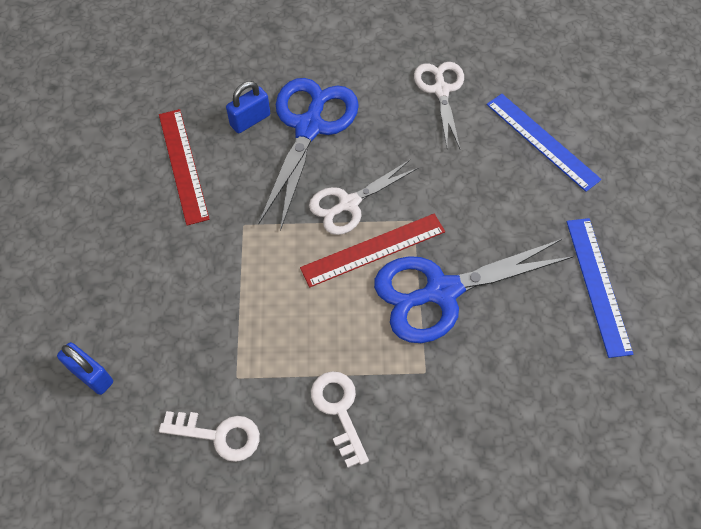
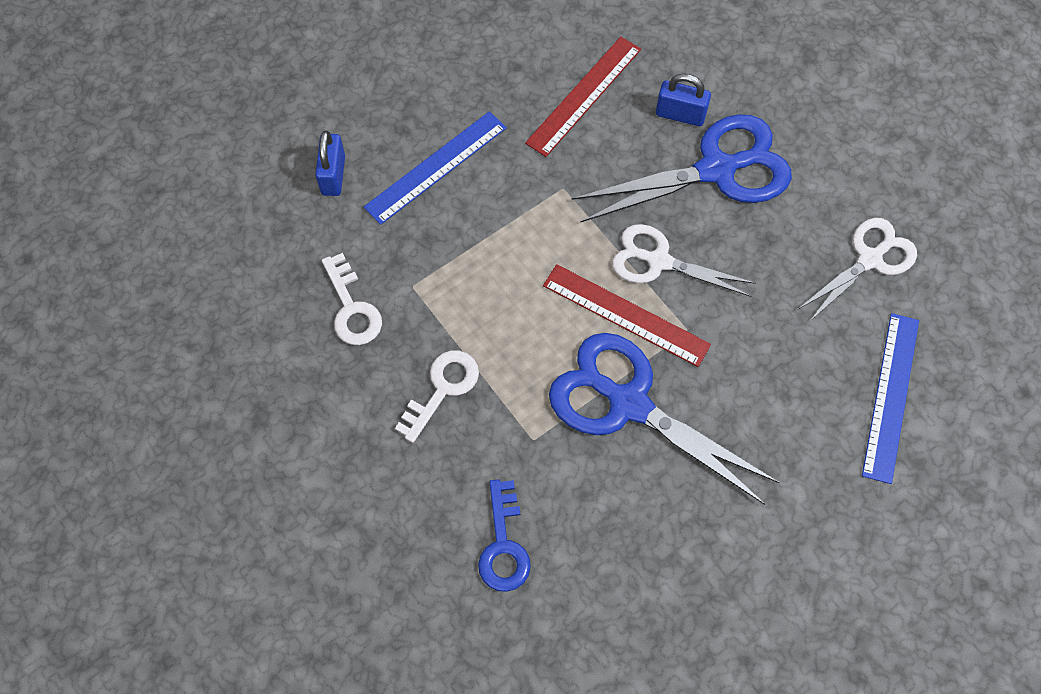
camera: 55 degrees right, 5 degrees up
blue ruler [566,218,633,358] -> blue ruler moved to [364,111,507,225]
none -> blue key [478,479,531,592]

